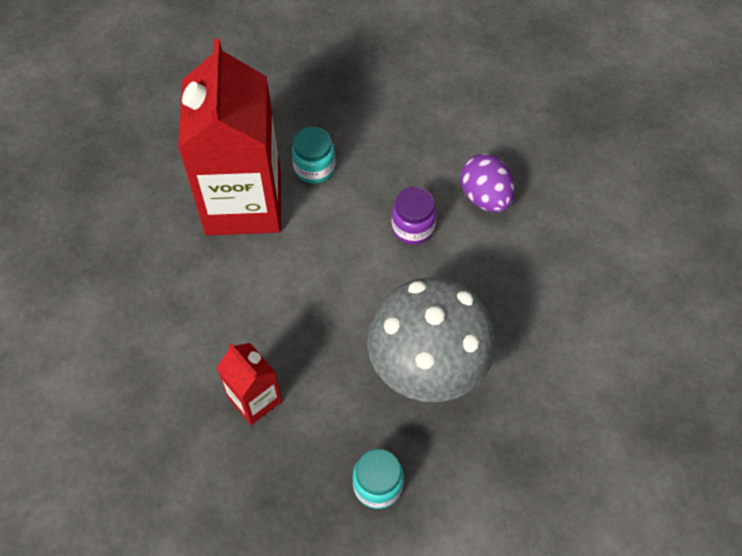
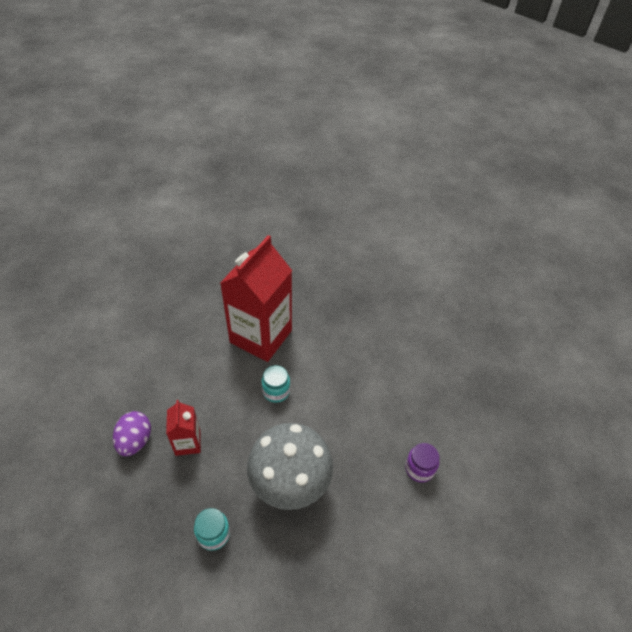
camera: 30 degrees right, 10 degrees down
turquoise jar [292,127,335,184] -> turquoise jar moved to [261,365,290,403]
purple jar [392,187,436,245] -> purple jar moved to [405,443,440,482]
purple egg [460,154,514,212] -> purple egg moved to [113,411,151,456]

